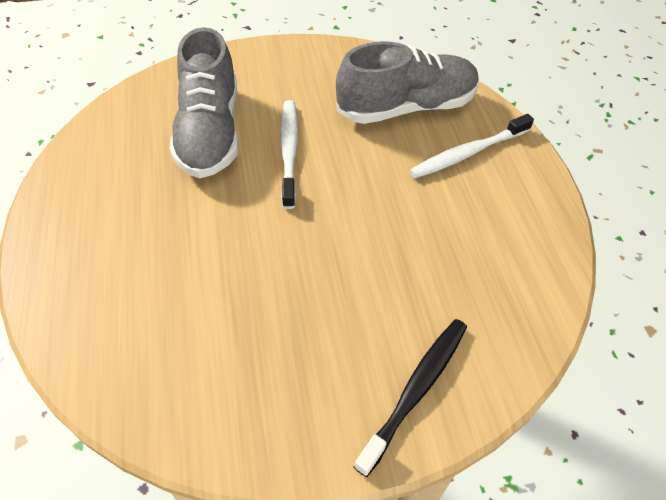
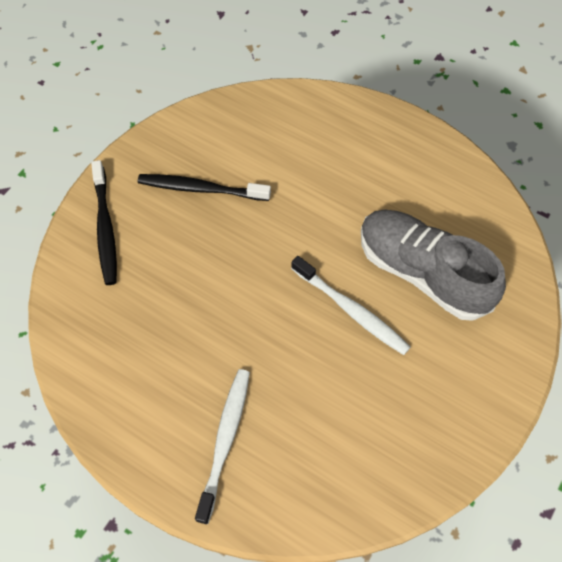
camera: 135 degrees right, 10 degrees up
grey shoe [336,42,479,124] -> none
none -> black toothbrush [138,174,271,201]

